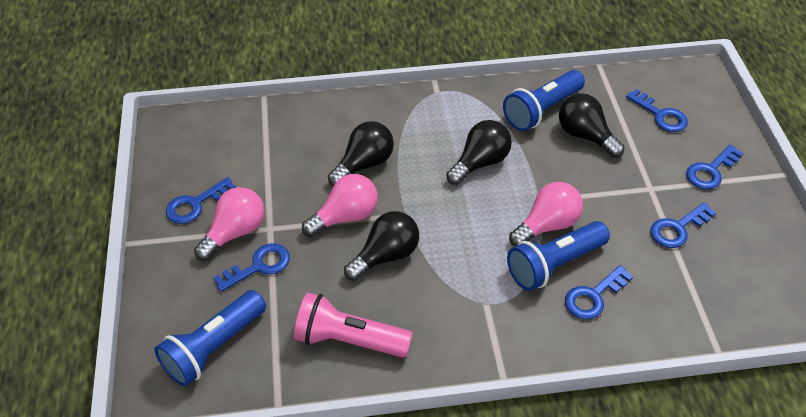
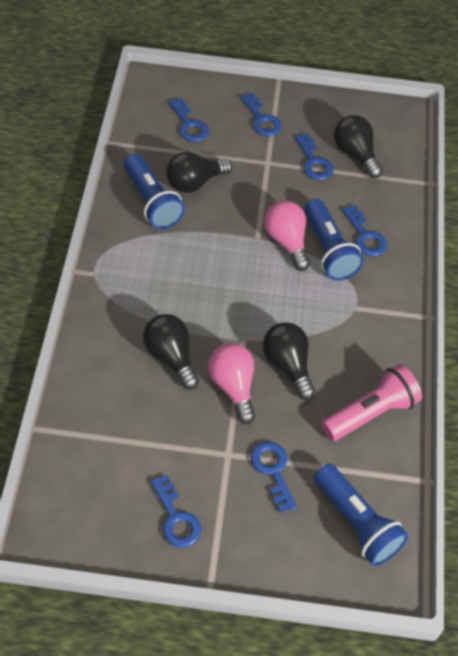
camera: 80 degrees left, 5 degrees up
pink light bulb [194,187,264,261] -> none
pink flashlight [294,292,413,358] -> pink flashlight turned 150 degrees counterclockwise [321,364,422,441]
black light bulb [446,120,512,185] -> black light bulb moved to [334,115,383,178]
blue key [626,89,688,132] -> blue key turned 90 degrees clockwise [169,98,209,142]

